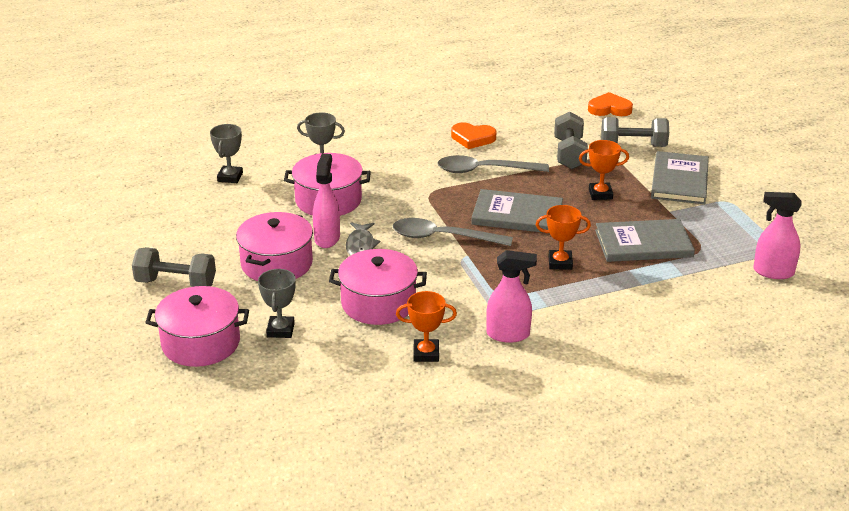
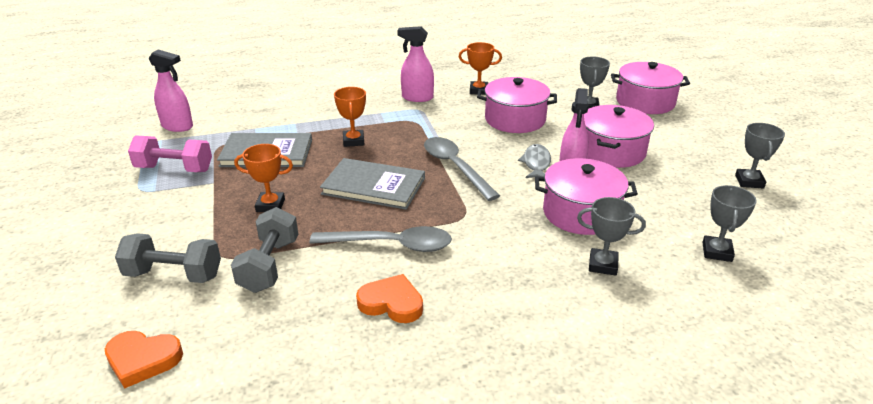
camera: 175 degrees left, 0 degrees up
grey dumbbell [132,247,216,287] -> none
grey spoon [393,218,513,246] -> grey spoon turned 135 degrees counterclockwise [424,137,500,201]
orange trophy [536,205,591,270] -> orange trophy turned 75 degrees clockwise [334,87,366,147]
grey book [651,151,709,204] -> none
none -> pink dumbbell [128,135,212,172]
none -> grey trophy [735,123,785,189]

